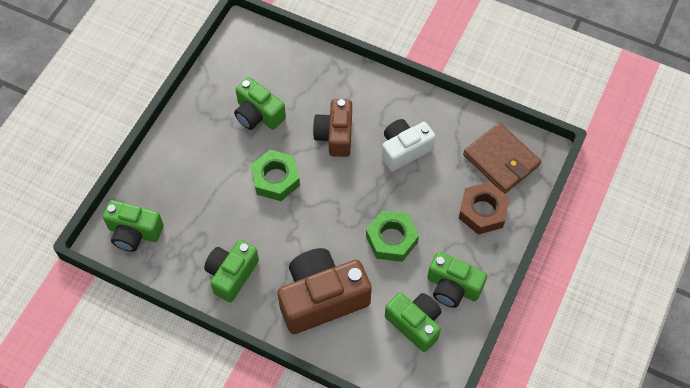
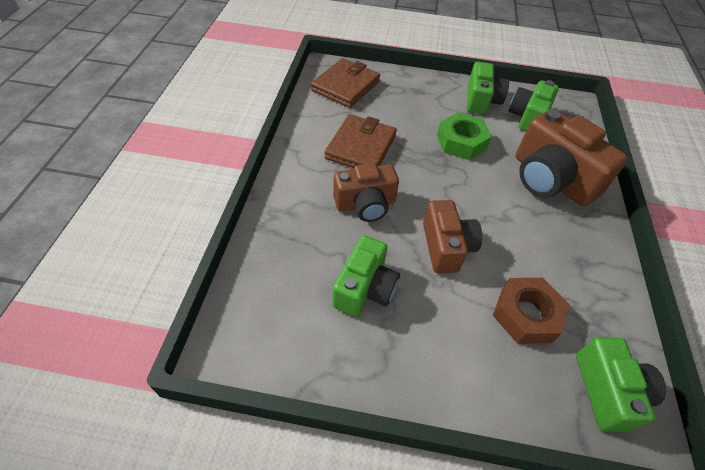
camera: 110 degrees left, 10 degrees down
green camera [204,240,259,302] -> none
green nut [251,150,300,201] -> brown camera [423,200,482,273]
white camera [382,119,435,171] -> brown wallet [324,114,397,168]
brown nut [459,182,510,235] -> brown nut moved to [493,278,569,344]

